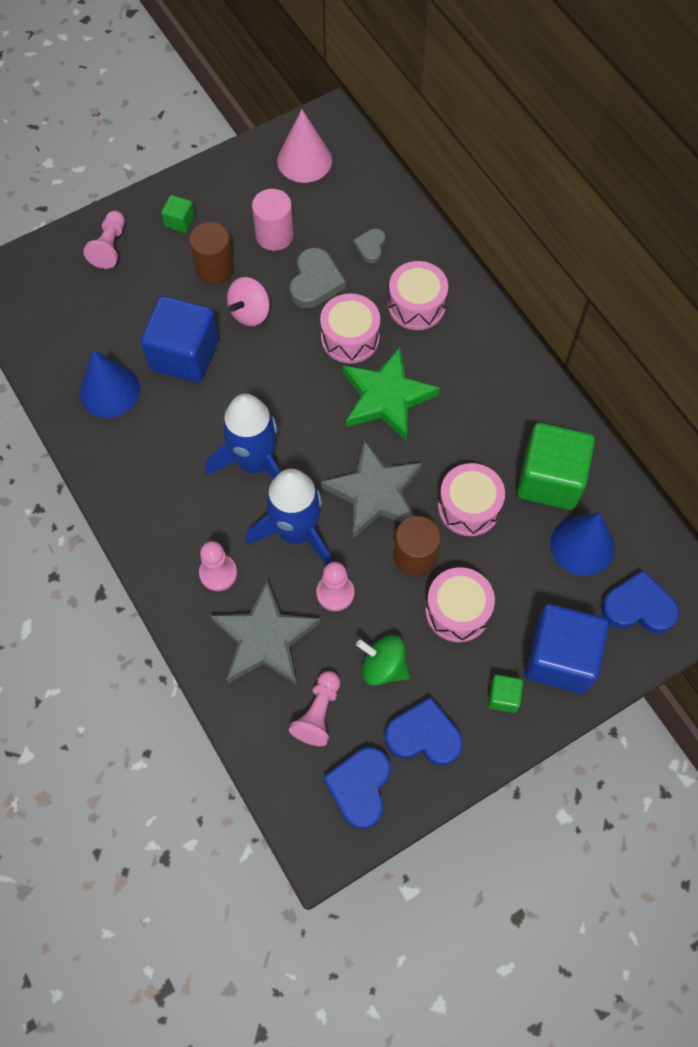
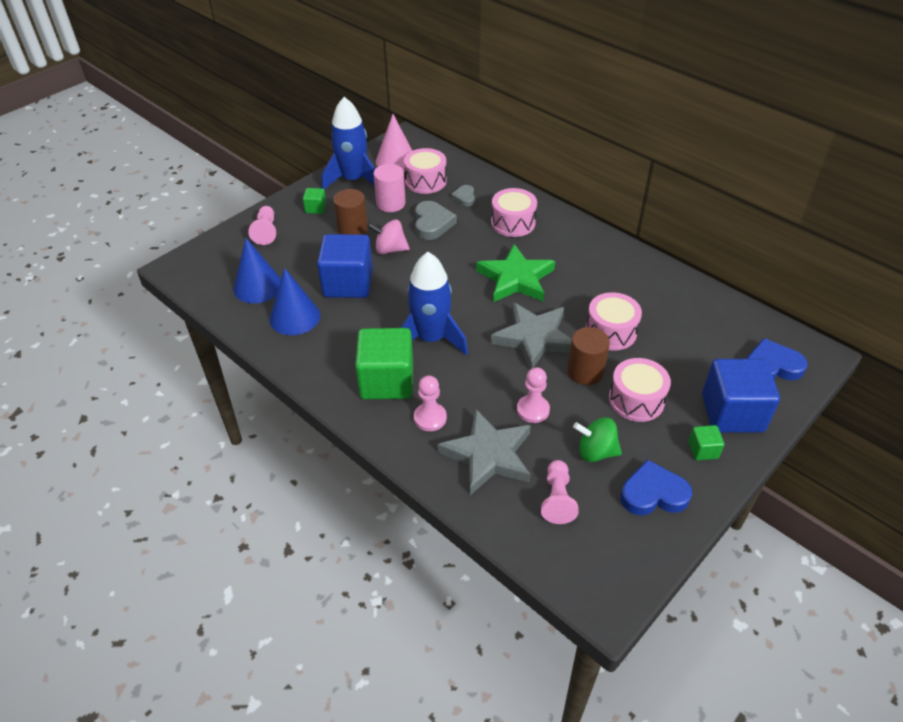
camera: 15 degrees left, 20 degrees down
pink spinning top [227,277,270,326] -> pink spinning top turned 75 degrees clockwise [367,220,410,254]
blue rocket [246,469,332,565] -> blue rocket moved to [322,97,375,189]
pink drum [320,294,380,363] -> pink drum moved to [404,148,447,194]
blue heart [323,747,391,829] -> none
green cube [517,423,595,510] -> green cube moved to [355,328,413,399]
blue cone [550,513,615,576] -> blue cone moved to [233,238,281,303]

